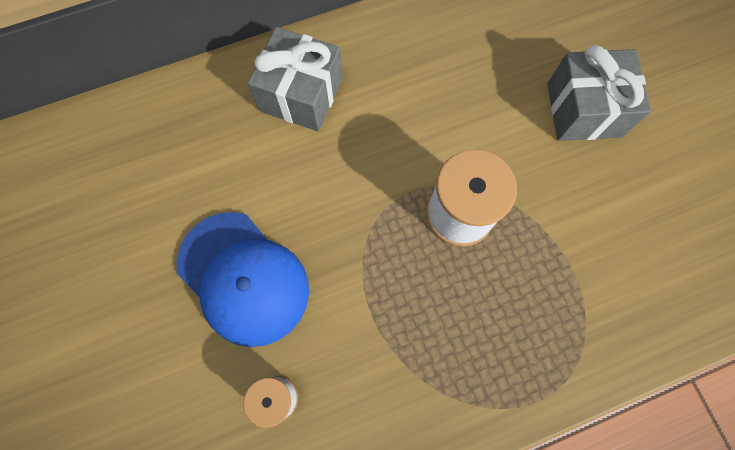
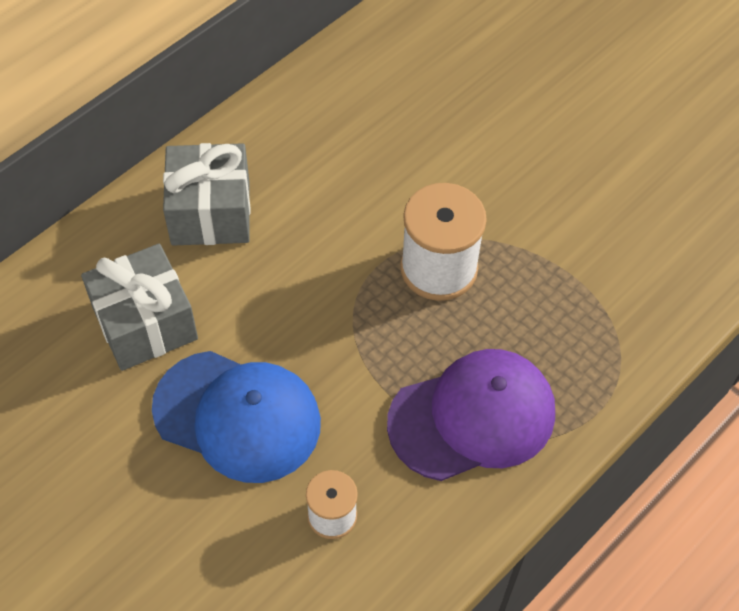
camera: 25 degrees left, 15 degrees down
grey gift [547,45,651,141] -> grey gift moved to [81,244,198,371]
none -> purple cap [387,349,555,481]

